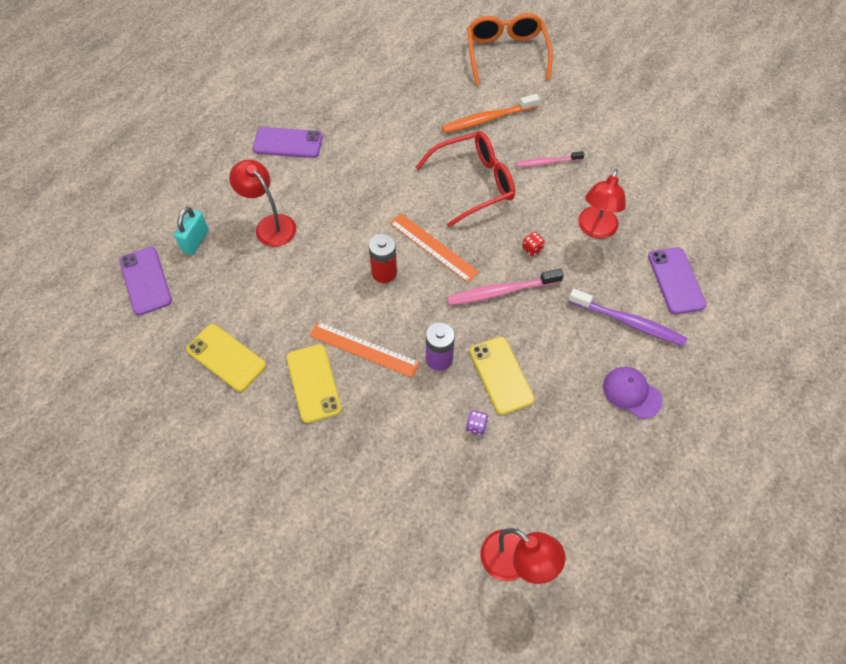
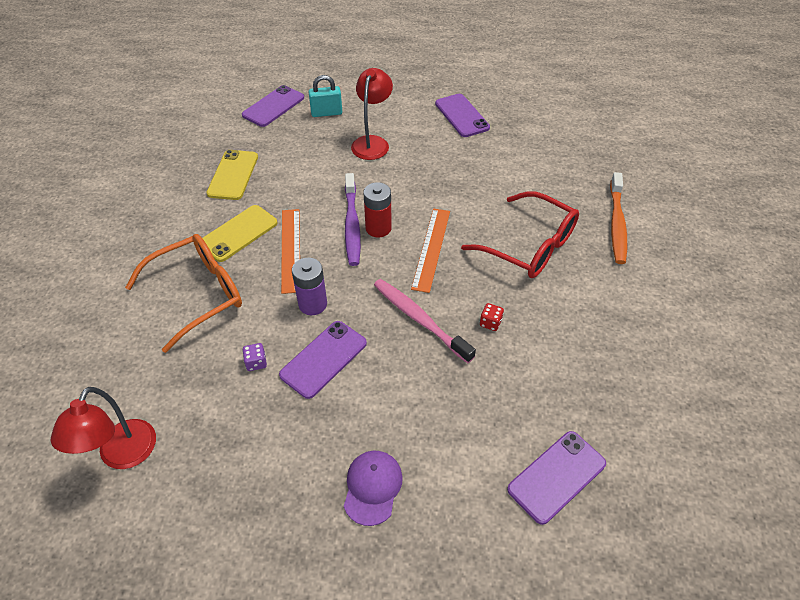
camera: 60 degrees right, 10 degrees down
orange toothbrush [442,94,540,133] -> orange toothbrush turned 120 degrees counterclockwise [610,172,627,264]
orange glasses [467,13,553,85] -> orange glasses moved to [125,234,242,353]
yellow phone [470,337,535,415] -> purple phone [279,321,367,399]
pink toothbrush [516,151,584,167] -> none
purple toothbrush [569,289,687,346] -> purple toothbrush moved to [345,173,361,266]
red lamp [578,169,626,239] -> none

